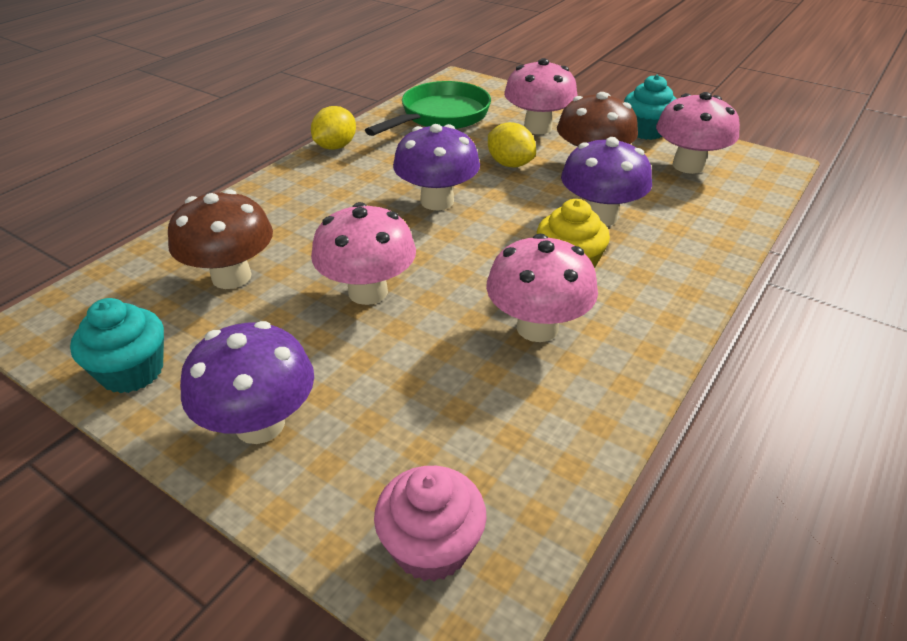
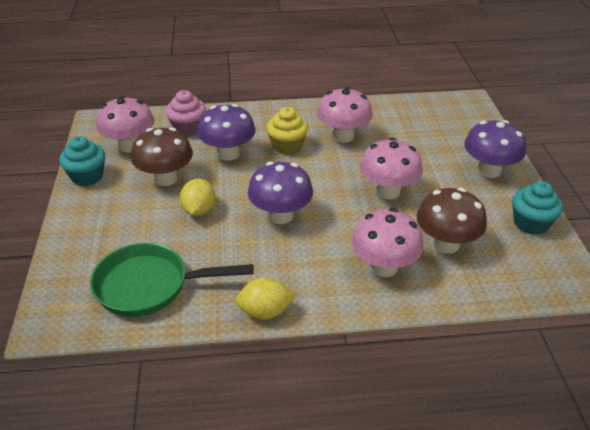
camera: 130 degrees left, 0 degrees up
pink cupcake [374,466,487,581] -> pink cupcake moved to [165,90,206,136]
pink mushroom [504,58,578,134] -> pink mushroom moved to [352,208,424,277]

